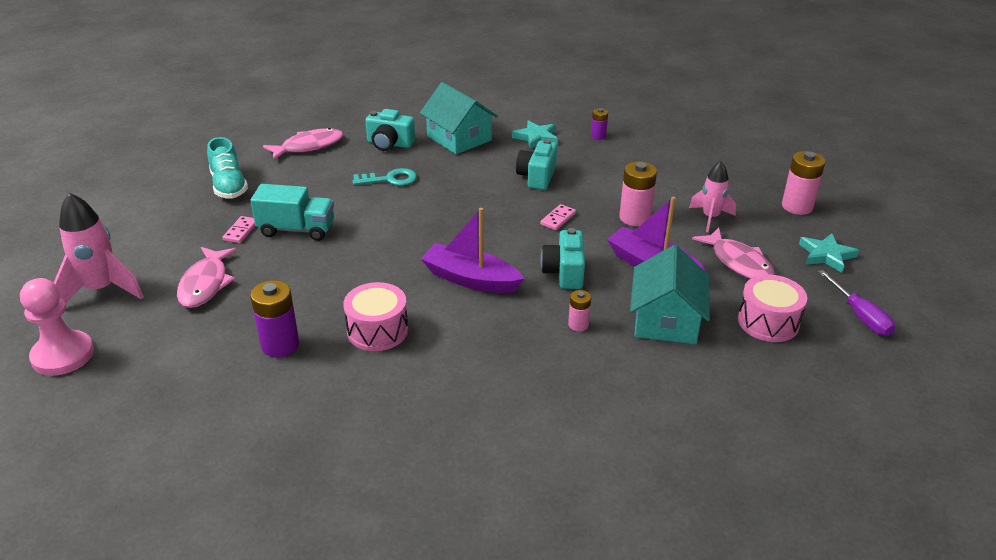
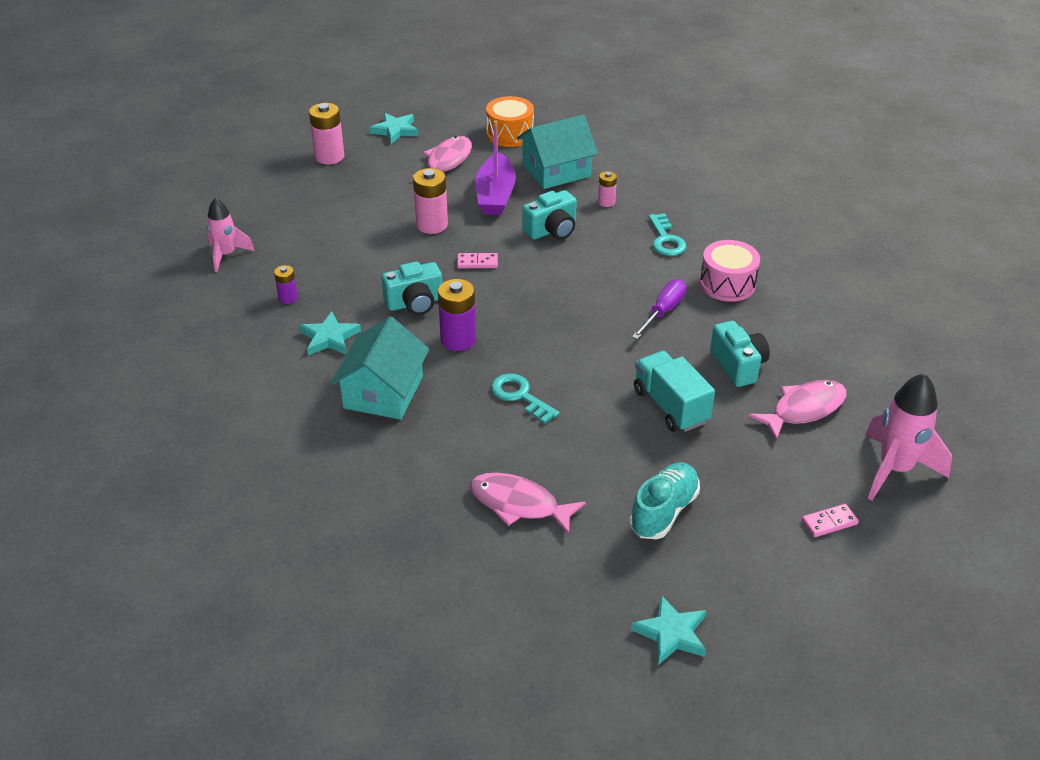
camera: 125 degrees left, 5 degrees up
pink pawn [20,278,94,376] -> none
pink domino [222,216,255,243] -> pink domino moved to [802,504,859,537]
purple battery [250,280,299,357] -> purple battery moved to [438,279,476,351]
turquoise camera [365,109,415,151] -> turquoise camera moved to [710,321,770,387]
purple boat [421,208,524,293] -> none
pink rocket [689,161,736,233] -> pink rocket moved to [207,198,255,272]
pink drum [738,275,807,342] -> orange drum [486,96,534,147]
purple screwdriver [818,270,895,336] -> purple screwdriver moved to [632,279,687,340]
none -> turquoise star [631,595,706,665]
none -> turquoise key [648,213,686,256]

